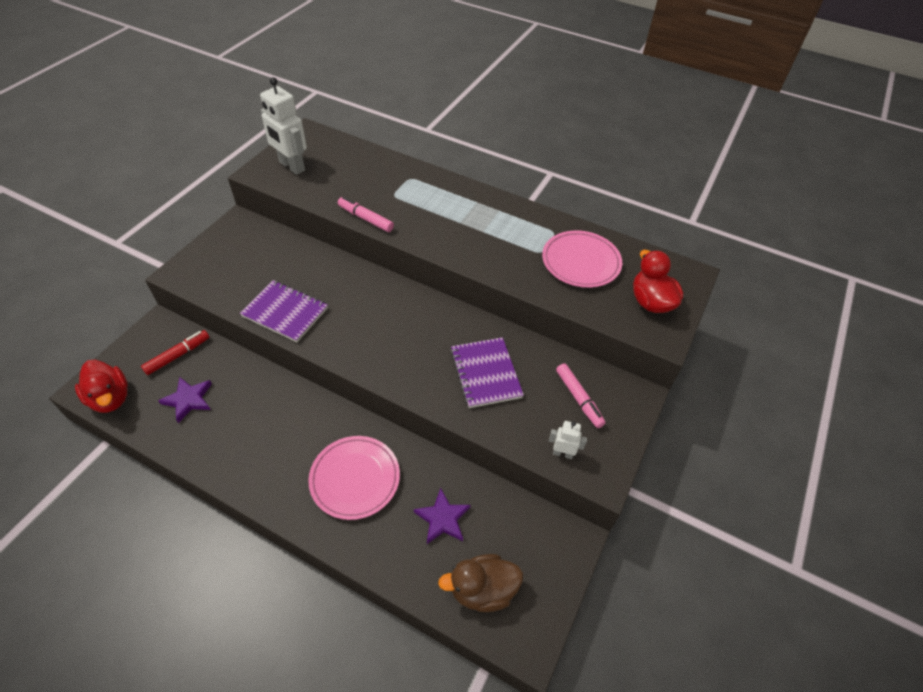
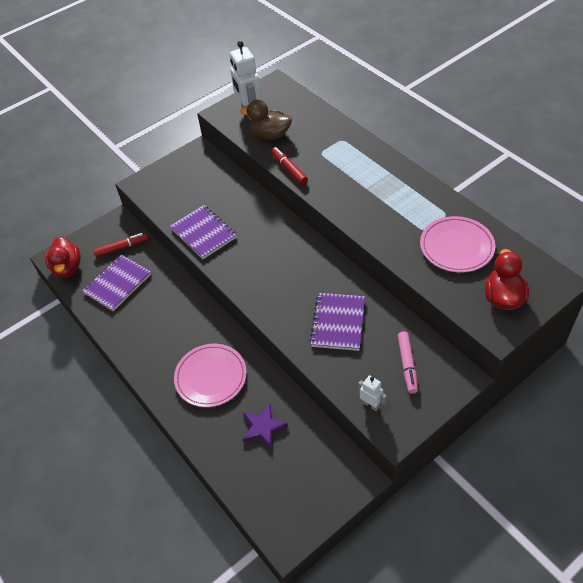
camera: 30 degrees right, 0 degrees up
purple star [158,377,212,423] -> purple notebook [82,255,151,311]
pink marker [338,197,394,232] -> red marker [271,147,308,185]
brown duck [438,554,523,612] -> brown duck moved to [240,100,292,140]

